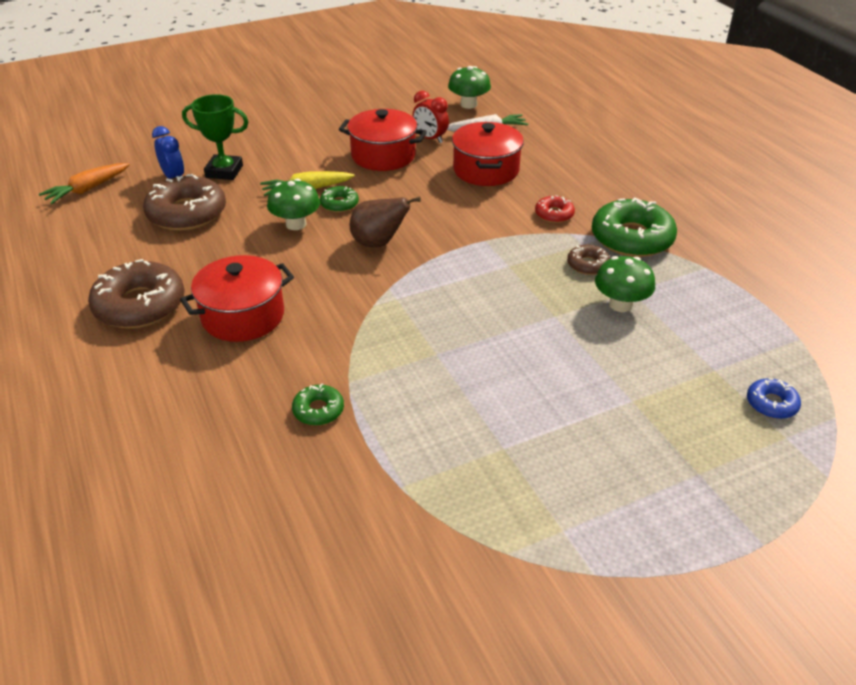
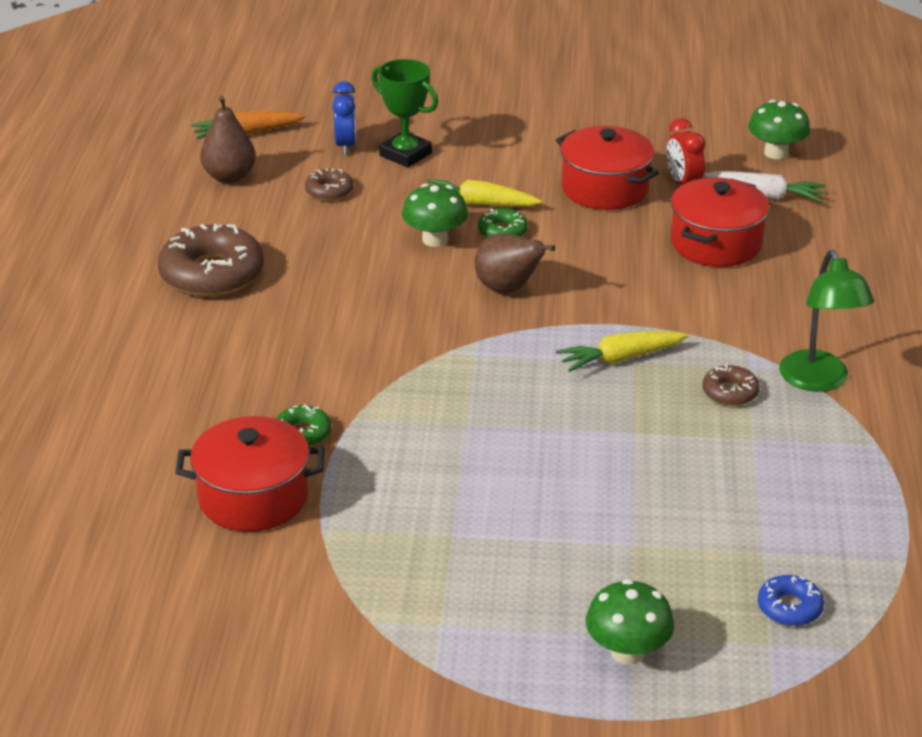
camera: 30 degrees right, 5 degrees down
brown donut [143,174,226,231] -> brown donut [305,168,353,201], size x0.49
red pot [180,255,294,342] -> red pot moved to [175,416,324,532]
red donut [535,195,575,223] -> none
green donut [592,197,677,257] -> green lamp [779,249,874,392]
green mushroom [595,256,655,312] -> green mushroom moved to [586,579,674,665]
none -> brown pear [200,96,256,183]
none -> yellow carrot [556,331,688,372]

